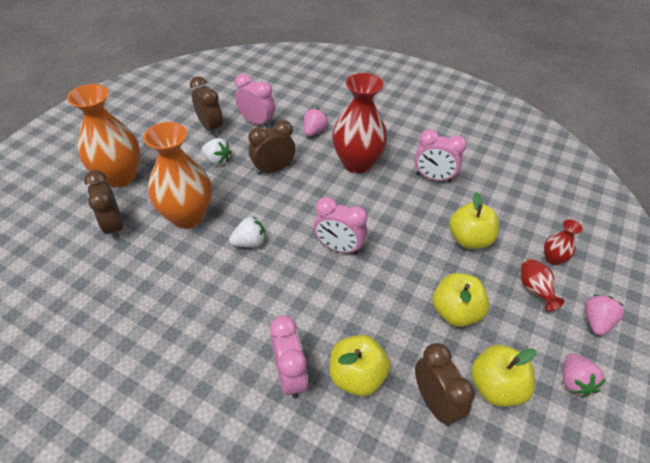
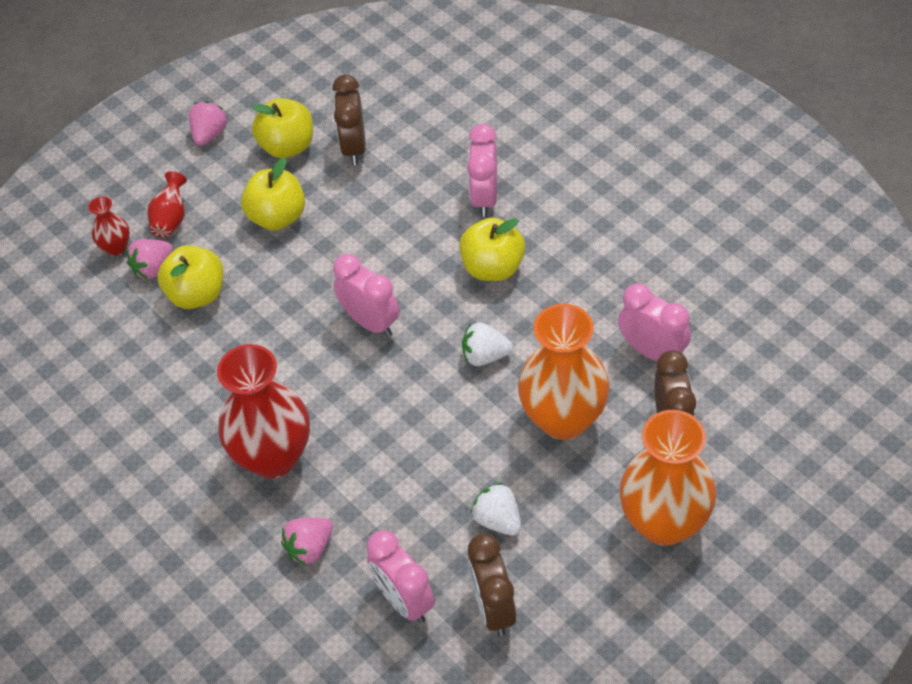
camera: 155 degrees left, 5 degrees up
brown clock [248,120,295,175] -> none
yellow apple [330,335,390,396] -> yellow apple moved to [459,217,525,281]
pink clock [414,129,467,182] -> pink clock moved to [618,283,691,361]
pink strawberry [584,295,624,336] -> pink strawberry moved to [126,239,173,279]

